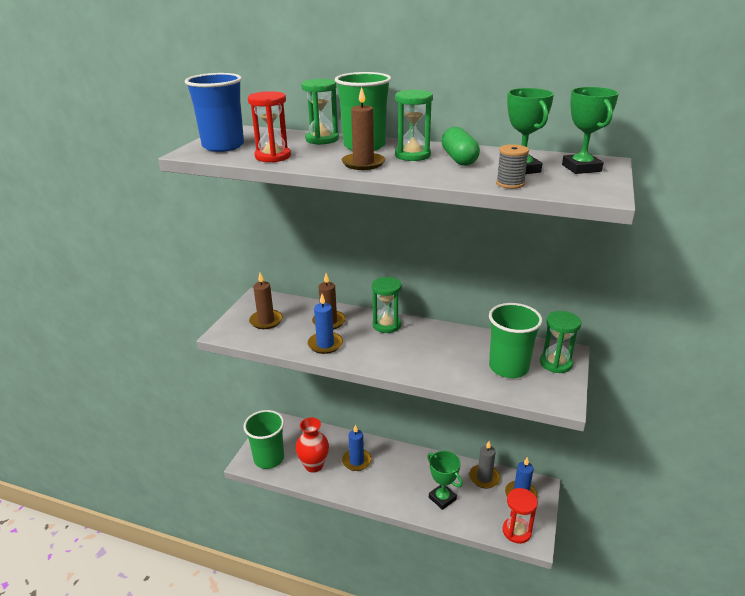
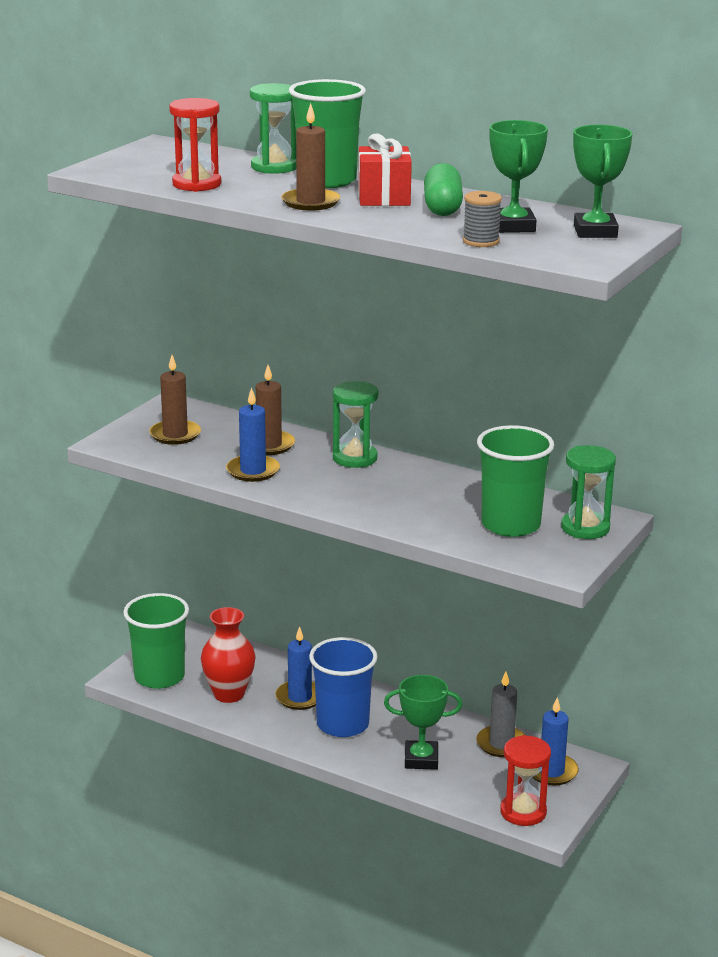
camera: 10 degrees right, 5 degrees down
blue cup [185,73,244,152] -> blue cup moved to [309,637,377,737]
green hourglass [395,89,433,161] -> red gift [358,134,412,206]
green trophy [427,451,463,510] -> green trophy turned 60 degrees counterclockwise [384,675,462,770]

